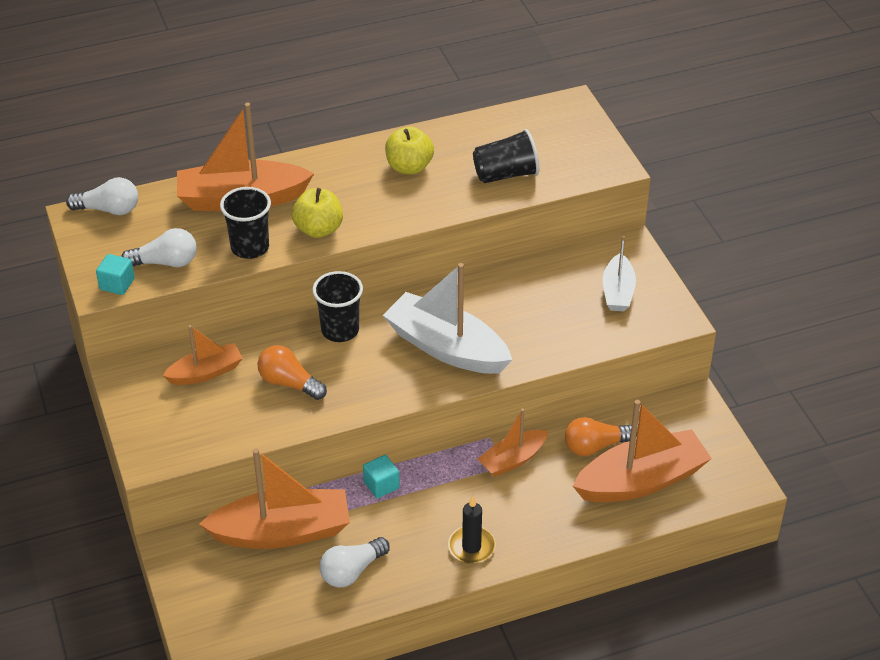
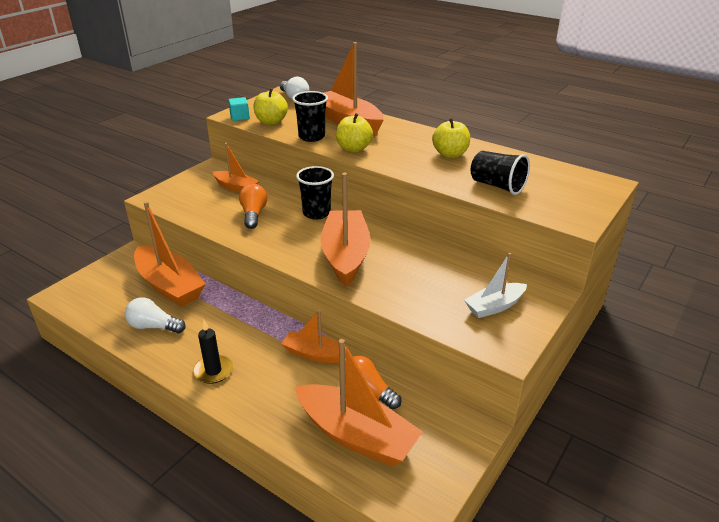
camera: 55 degrees right, 10 degrees down
white light bulb [121,228,197,267] -> yellow apple [253,88,288,125]
turquoise cube [363,455,400,498] -> none
white boat [383,263,512,374] -> orange boat [320,173,371,286]

